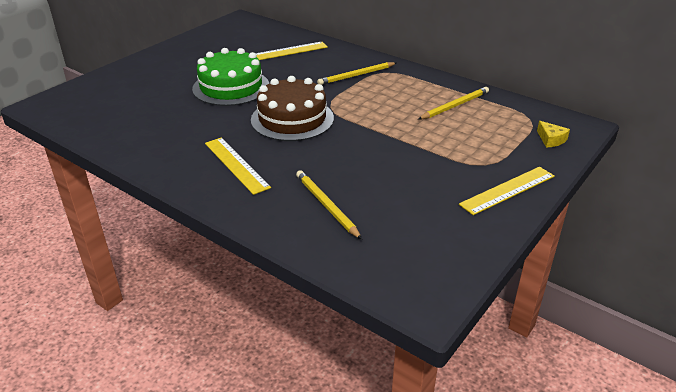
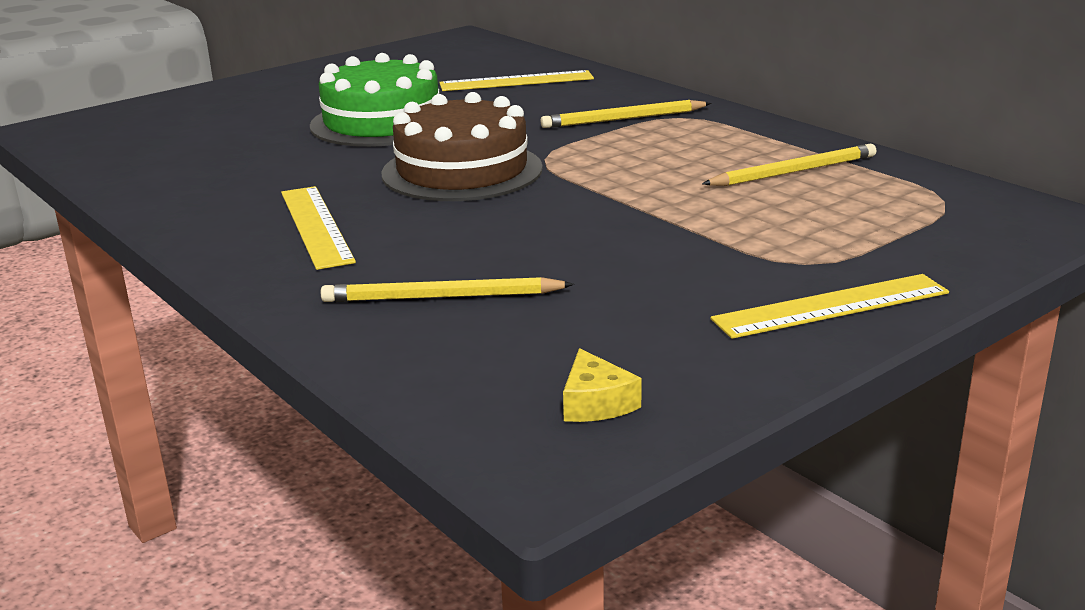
camera: 15 degrees right, 10 degrees down
yellow pencil [296,170,362,240] -> yellow pencil turned 75 degrees counterclockwise [321,277,574,302]
yellow cheese [537,121,570,148] -> yellow cheese moved to [563,348,642,422]

